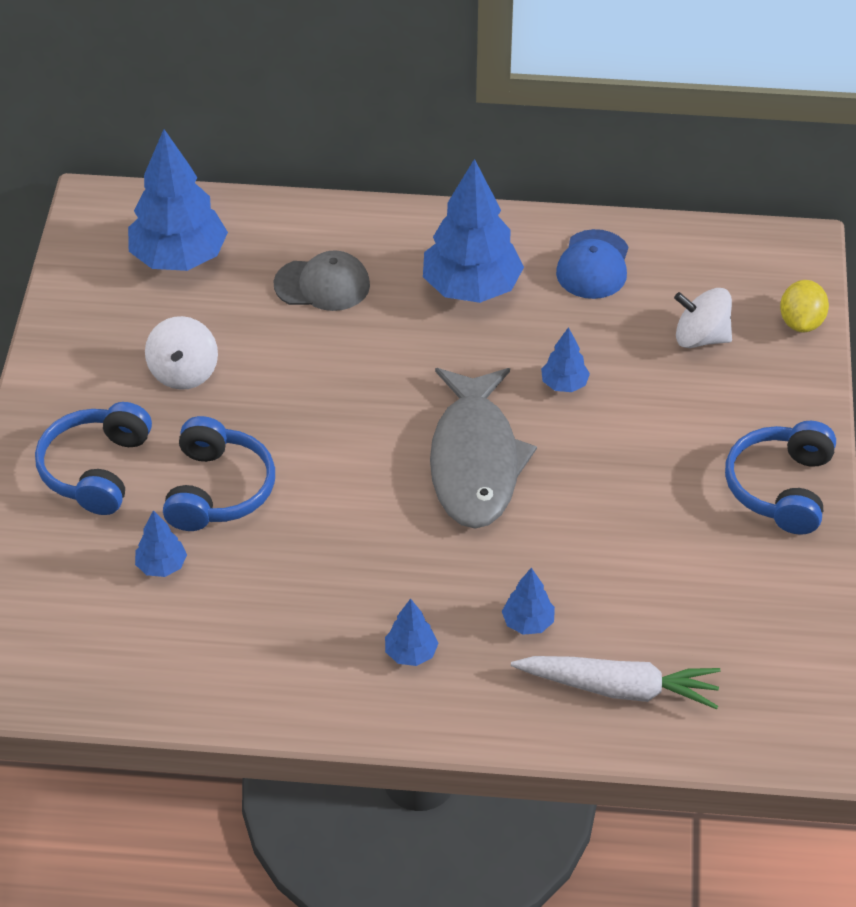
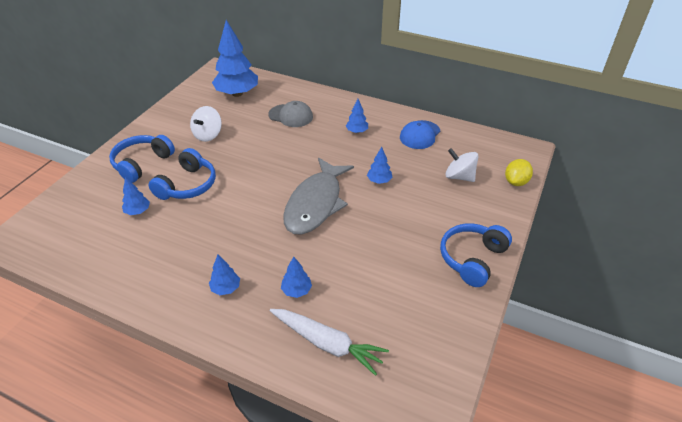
camera: 20 degrees right, 5 degrees down
blue tree [423,159,524,303] -> blue tree [346,99,368,133], size x0.46

